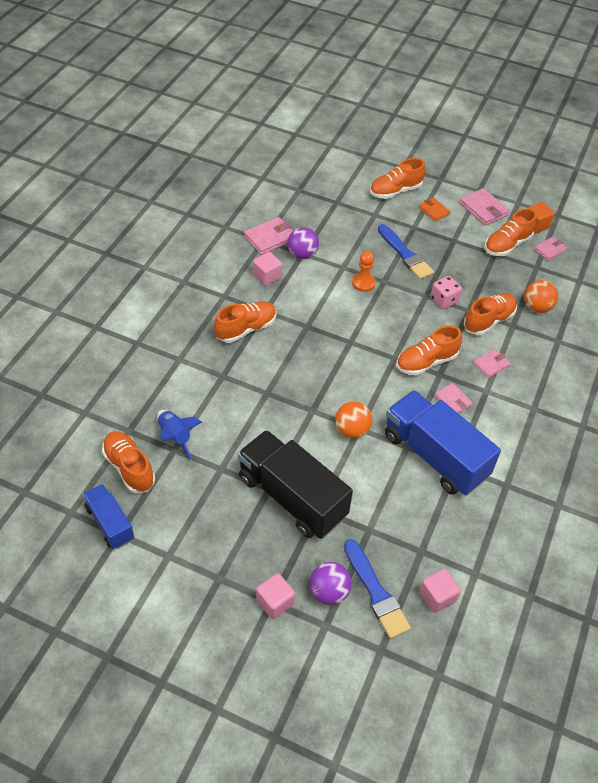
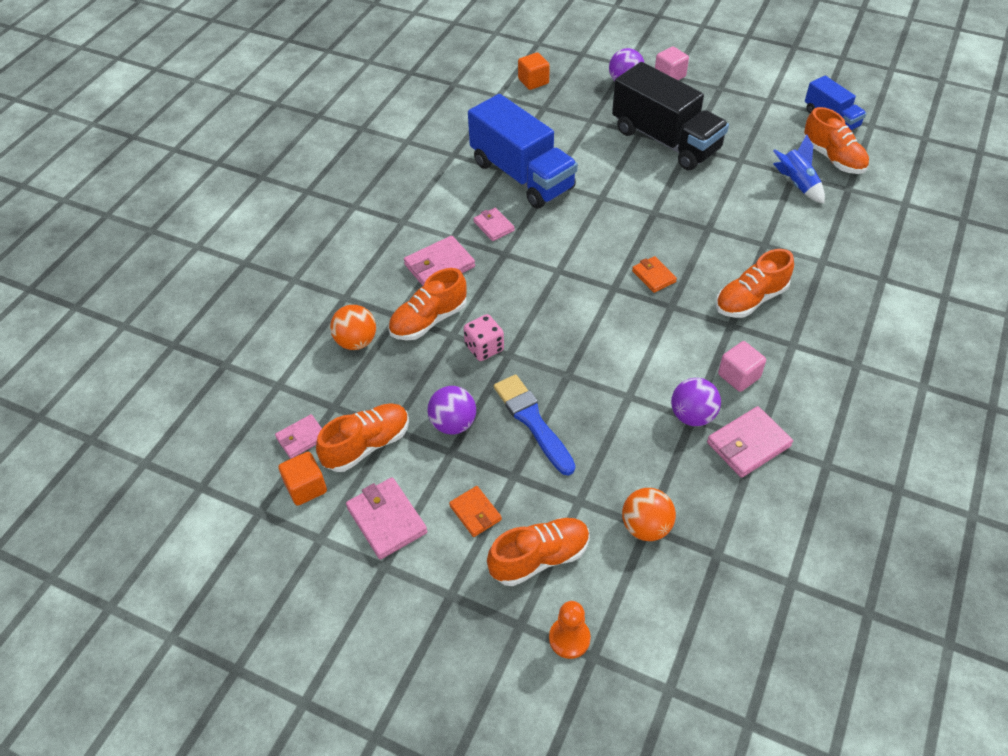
camera: 175 degrees left, 0 degrees up
orange ball [335,401,372,438] -> orange ball moved to [622,488,676,541]
blue brush [344,539,411,639] -> none
orange pawn [352,251,376,292] -> orange pawn moved to [549,601,591,659]
orange shoe [396,326,462,375] -> none
pink cube [419,569,461,613] -> orange cube [518,52,550,90]
pink wallet [473,349,511,378] -> pink wallet [404,236,475,286], size x1.59
none -> purple ball [427,386,476,434]
none -> orange wallet [632,256,677,293]

